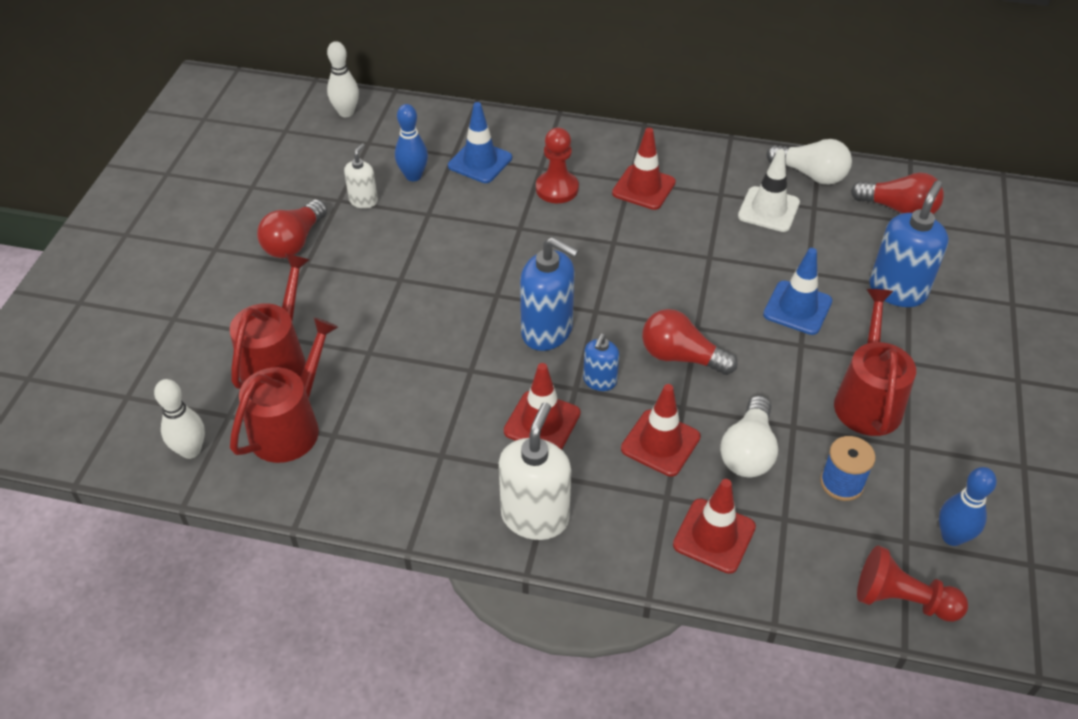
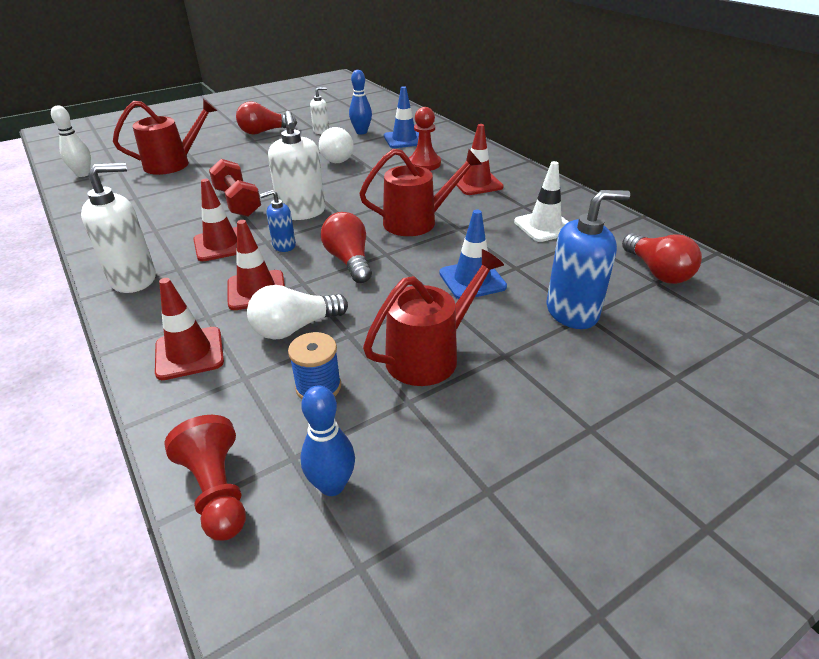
camera: 45 degrees right, 10 degrees down
red watering can [230,317,338,463] -> red watering can moved to [359,149,482,236]
white bowling pin [327,41,359,117] -> none
blue soap dispenser [520,237,579,351] -> white soap dispenser [268,111,325,220]
white light bulb [766,139,852,185] -> white light bulb moved to [319,127,353,163]
none -> red dumbbell [209,159,261,217]

